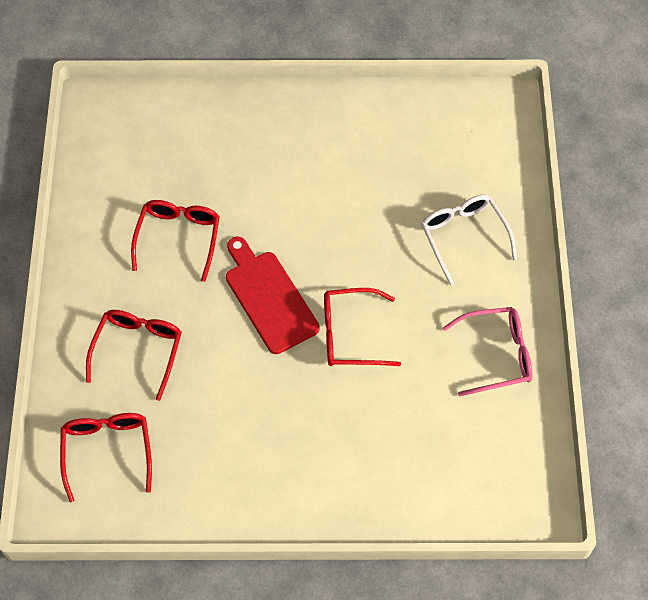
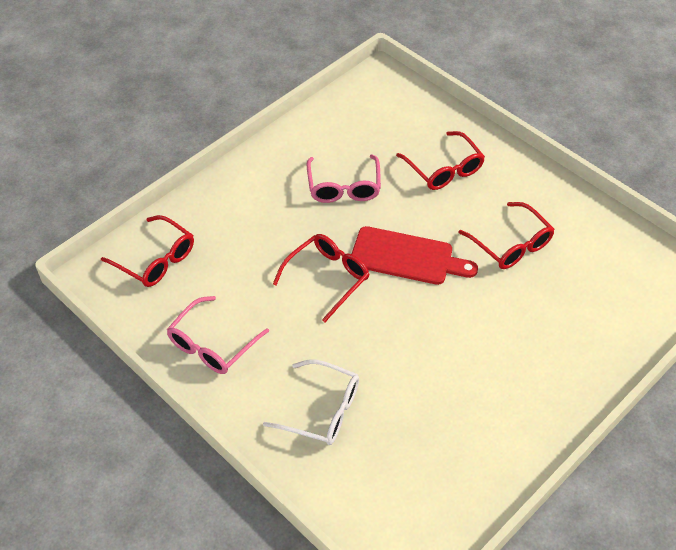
camera: 135 degrees right, 10 degrees down
red glasses [60,413,152,503] -> red glasses moved to [101,215,194,287]
none -> pink glasses [307,154,381,203]

